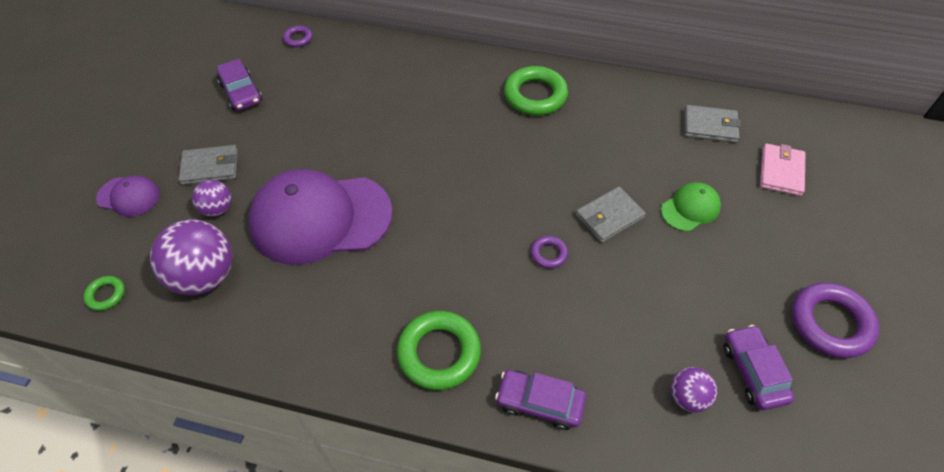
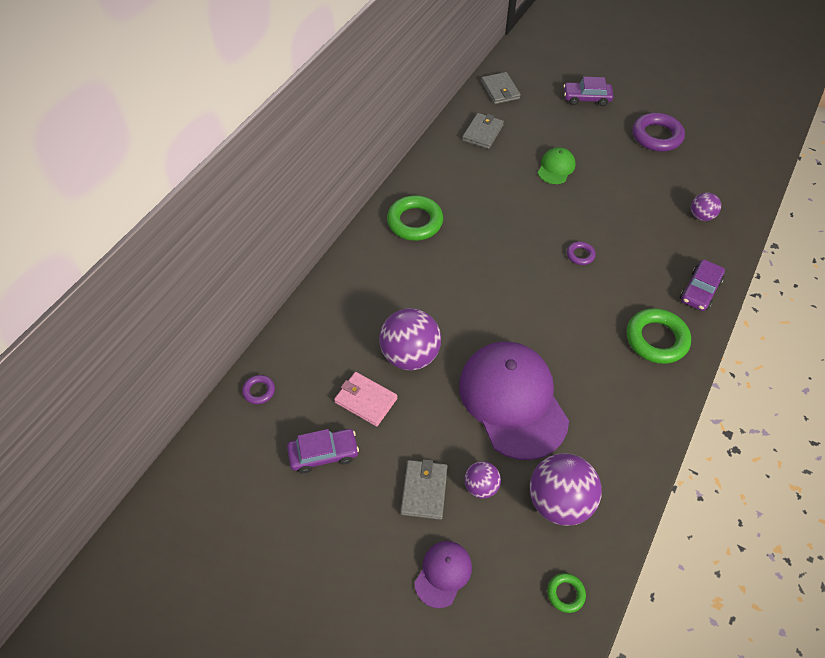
camera: 75 degrees left, 0 degrees up
purple cap [248,169,393,265] -> purple cap turned 150 degrees clockwise [459,342,569,460]
grey wallet [575,186,646,243] -> grey wallet moved to [481,72,521,104]
green cap [661,182,721,231] -> green cap turned 45 degrees clockwise [538,147,576,184]
purple car [724,325,795,410] -> purple car moved to [563,77,613,106]
pink wallet [760,144,805,196] -> pink wallet moved to [334,372,398,427]
none -> purple ball [379,308,441,370]

